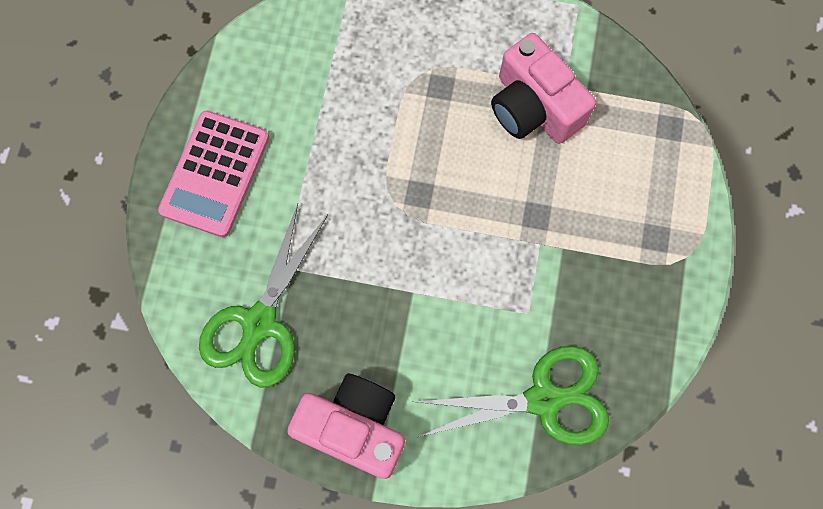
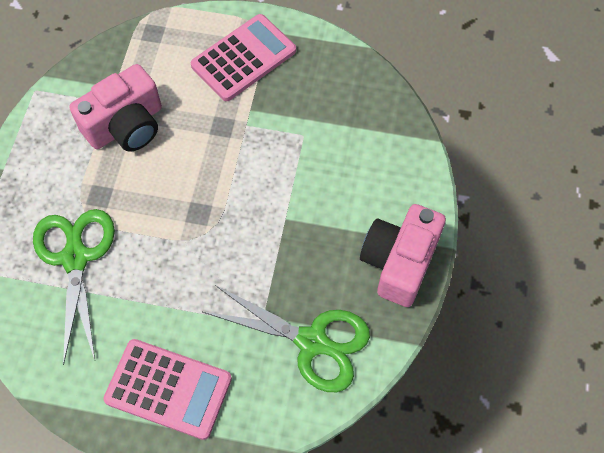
camera: 90 degrees left, 10 degrees down
green scissors [413,346,609,445] -> green scissors moved to [33,209,115,365]
none -> pink calculator [191,14,296,101]

